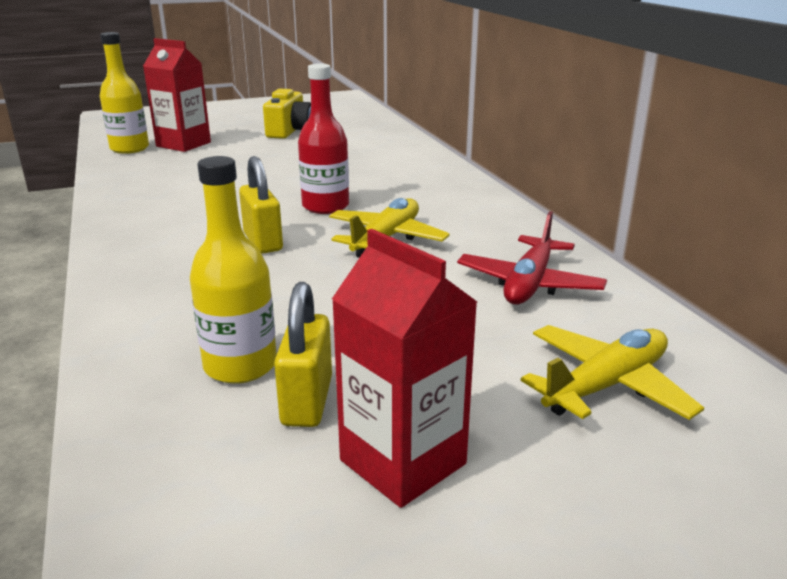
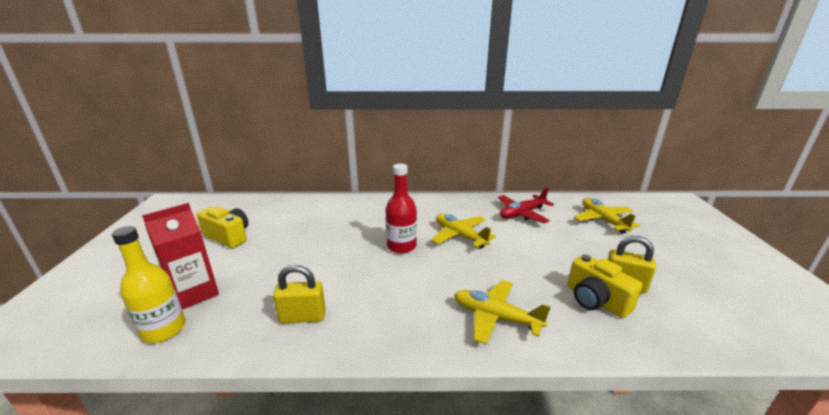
camera: 70 degrees left, 0 degrees up
yellow bottle [190,156,277,384] -> yellow camera [568,254,643,318]
yellow padlock [239,156,283,254] -> yellow padlock moved to [273,265,326,323]
red carton [332,229,477,508] -> none
red plane [457,211,607,304] -> red plane turned 105 degrees clockwise [498,187,554,223]
none -> yellow plane [454,280,551,344]

